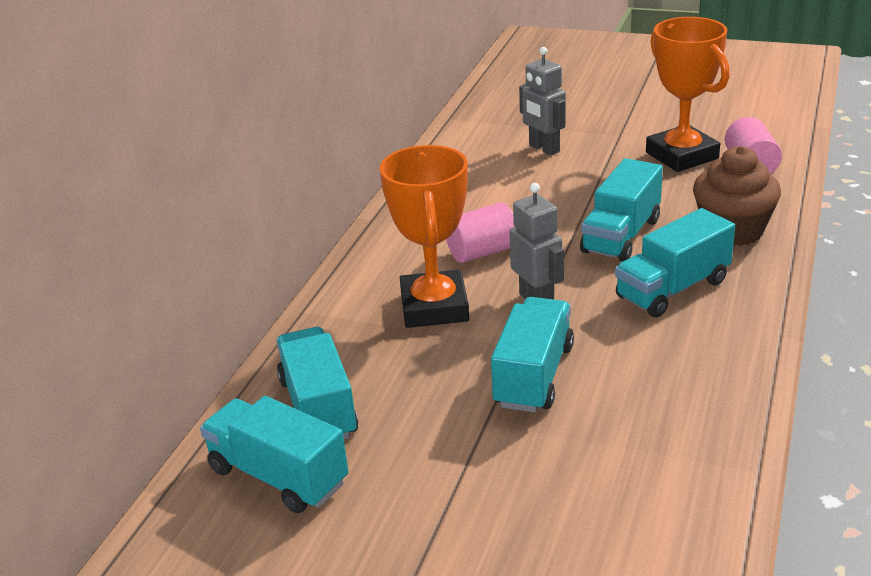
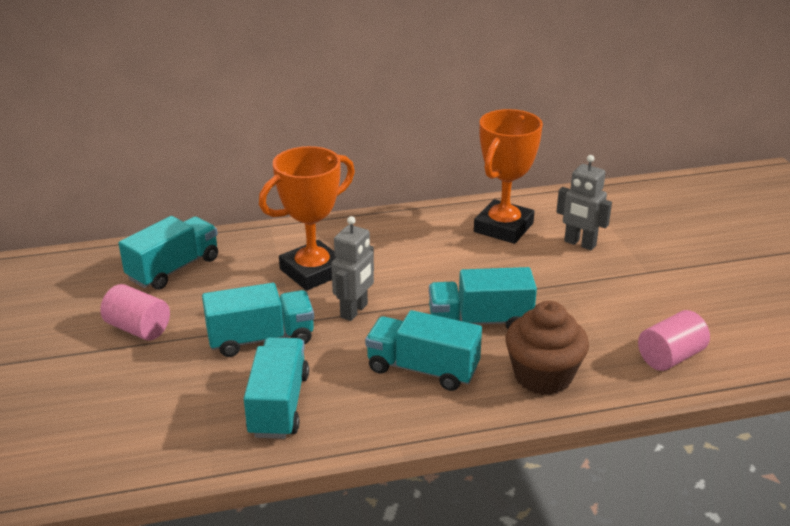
camera: 55 degrees right, 0 degrees up
turquoise truck [200,396,348,513] -> turquoise truck moved to [244,337,309,439]
pink cylinder [446,202,514,263] -> pink cylinder moved to [100,284,170,341]
grey robot [519,47,566,156] -> grey robot turned 75 degrees counterclockwise [557,155,612,250]
orange trophy [646,17,730,172] -> orange trophy moved to [474,109,543,244]

